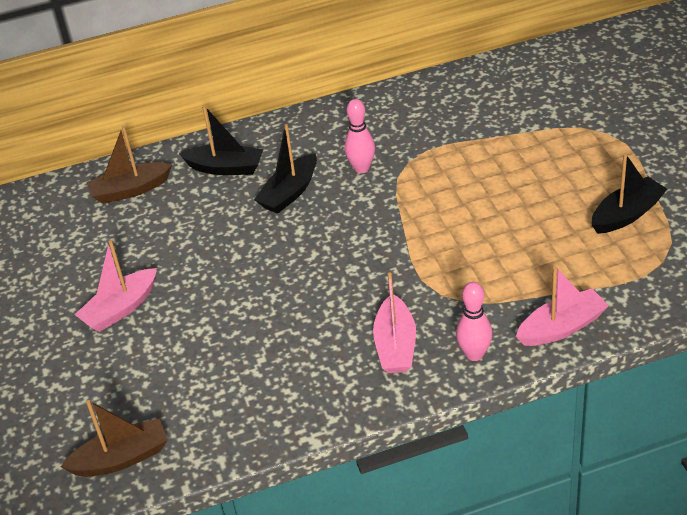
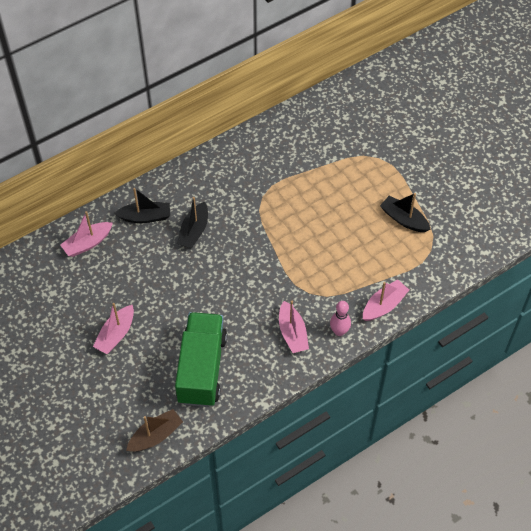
camera: 20 degrees left, 15 degrees up
brown boat [87,126,172,204] -> pink boat [60,211,113,257]
pink bowling pin [344,99,375,173] -> none
black boat [592,153,667,234] -> black boat turned 90 degrees counterclockwise [380,193,431,232]
none -> green truck [175,312,227,407]

